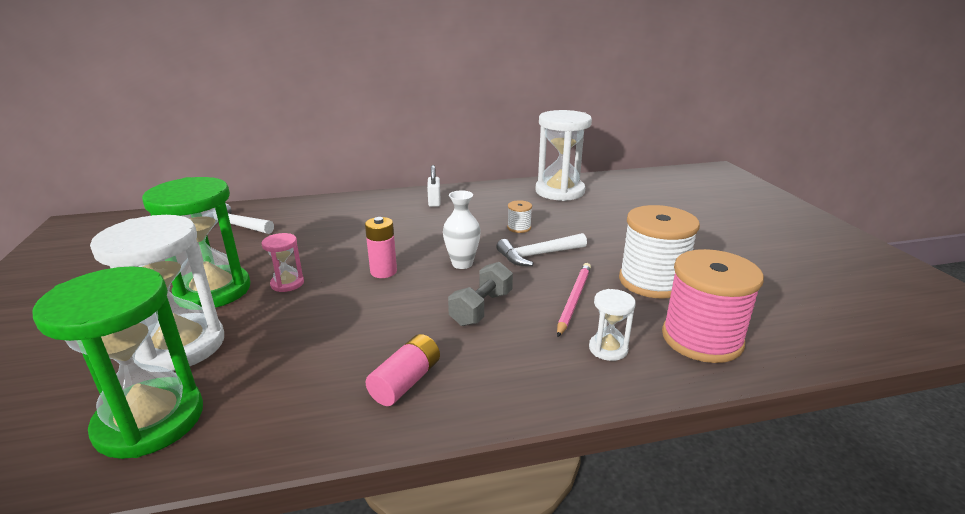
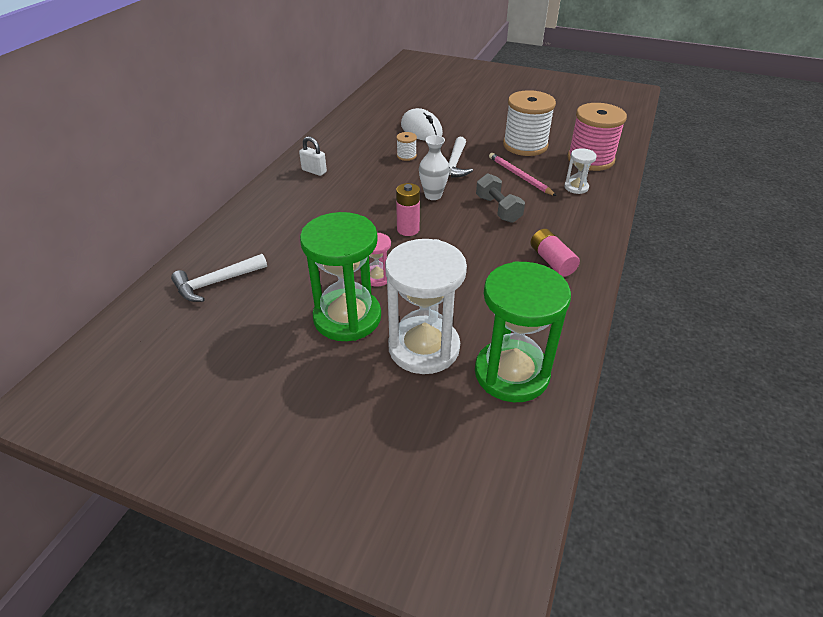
camera: 55 degrees left, 15 degrees up
white hourglass [536,110,592,201] -> none
none -> white mouse [401,108,443,141]

